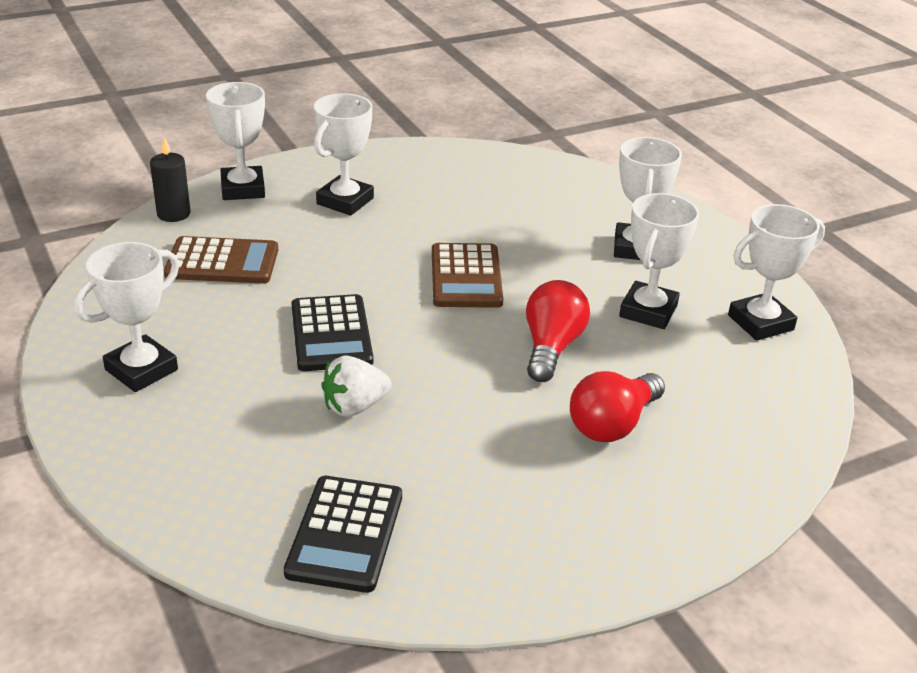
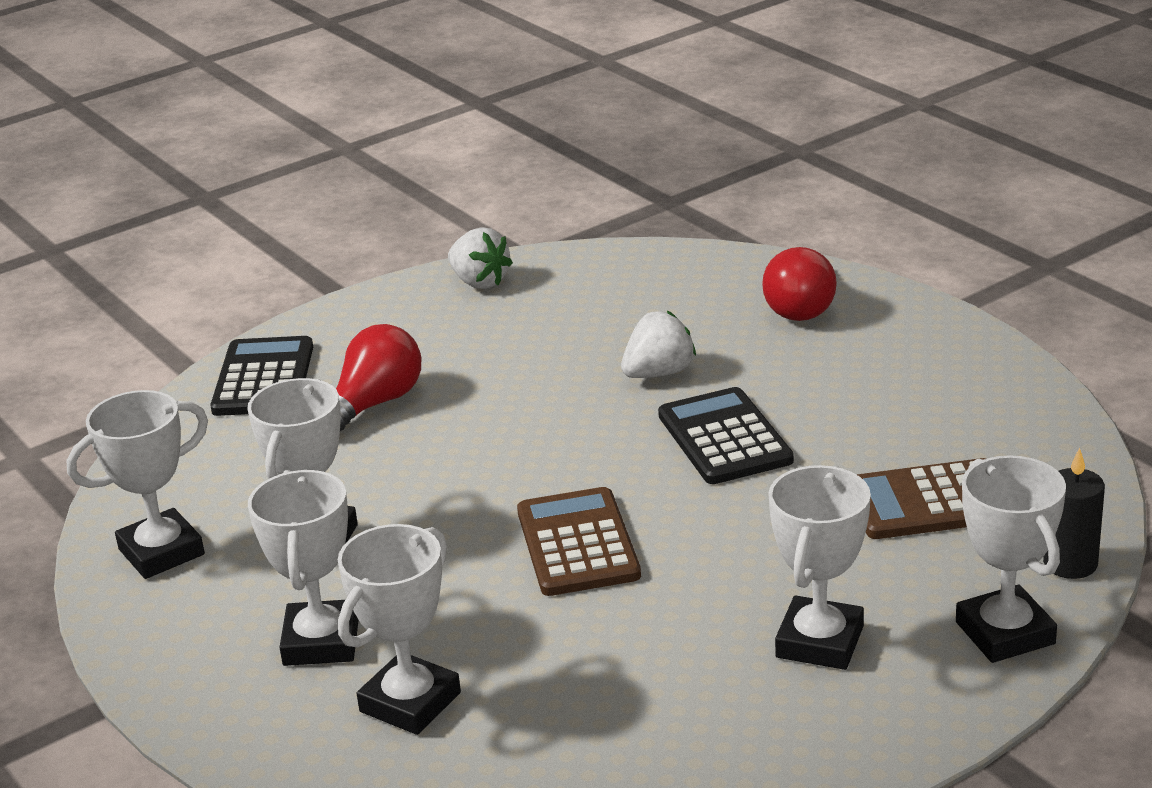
camera: 175 degrees right, 5 degrees down
white trophy [74,242,179,392] -> white trophy moved to [338,524,461,735]
black calculator [284,476,402,593] -> black calculator moved to [210,336,313,416]
red light bulb [526,280,590,382] -> red light bulb moved to [762,247,837,321]
none -> white strawberry [448,227,513,289]

